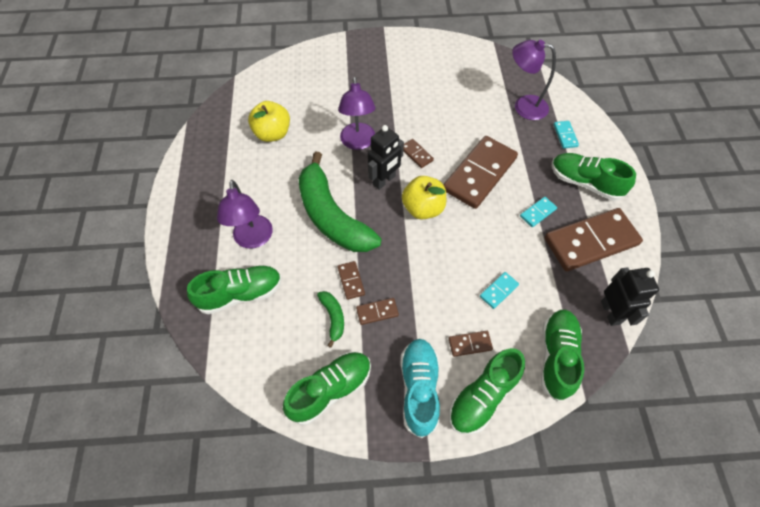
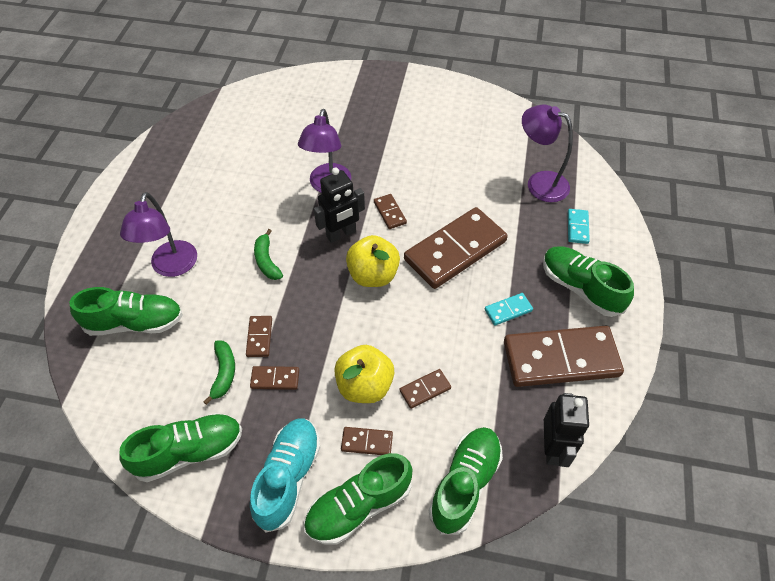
camera: 15 degrees right, 5 degrees down
yellow apple [248,101,290,142] -> yellow apple moved to [334,345,394,403]
green banana [299,152,382,252] -> green banana [254,229,283,280], size x0.41
turquoise domino [480,272,519,309] -> brown domino [400,369,451,409]

